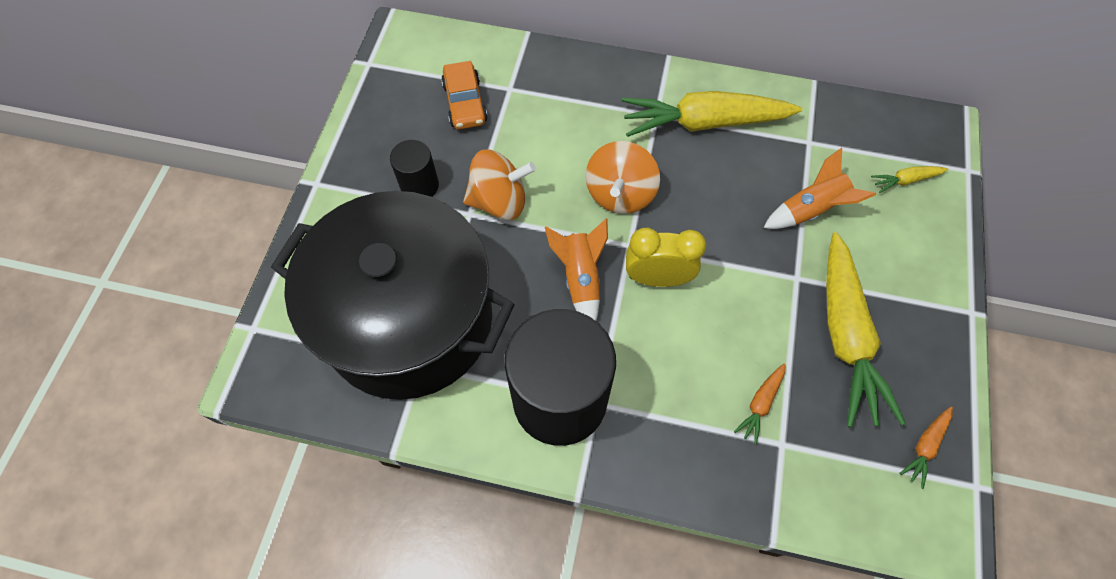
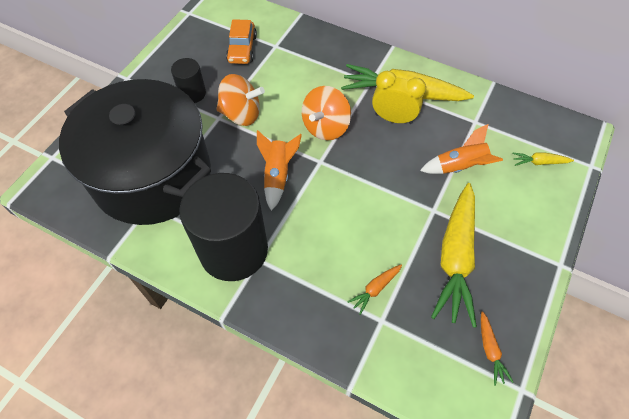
camera: 15 degrees right, 5 degrees down
yellow clock [626,228,706,287] -> yellow clock moved to [372,71,426,124]
orange carrot [900,407,953,489] -> orange carrot turned 60 degrees counterclockwise [481,311,513,386]

